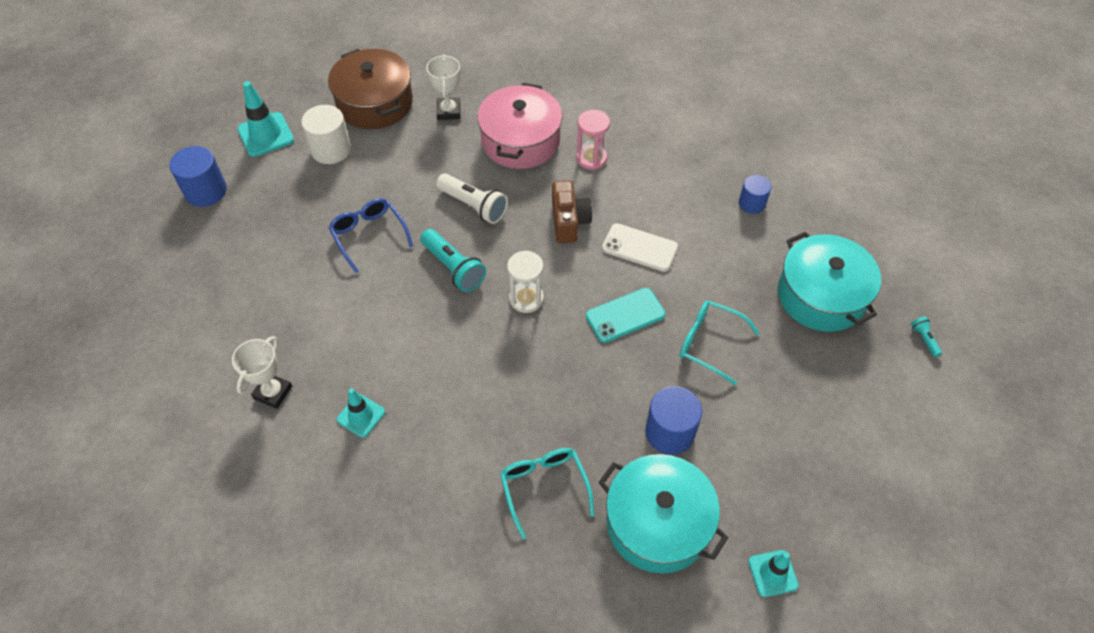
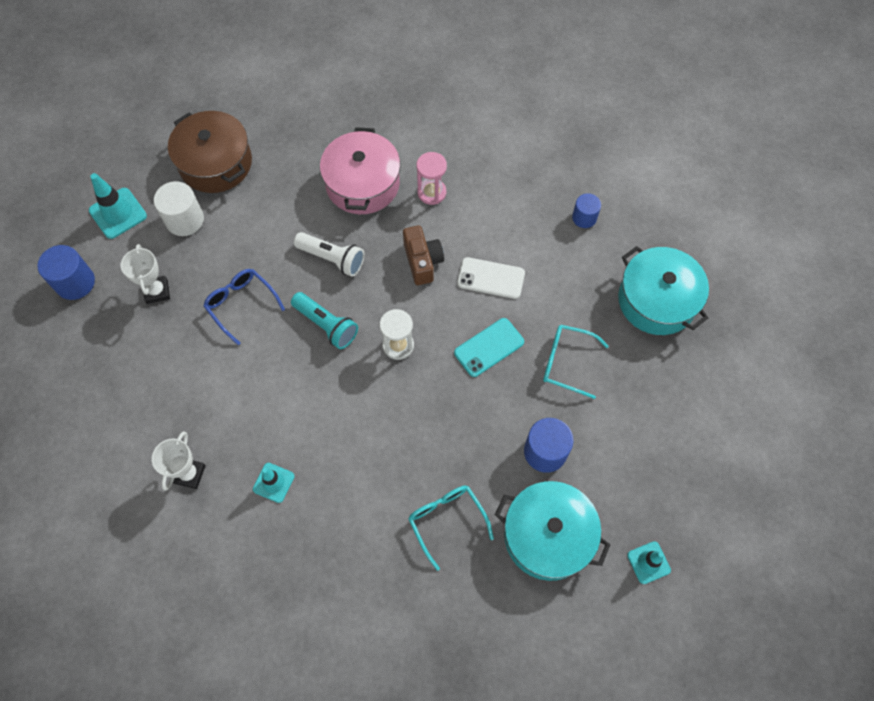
camera: 10 degrees left, 10 degrees up
white trophy [426,55,460,120] -> white trophy moved to [121,244,170,304]
turquoise flashlight [911,316,942,357] -> none

